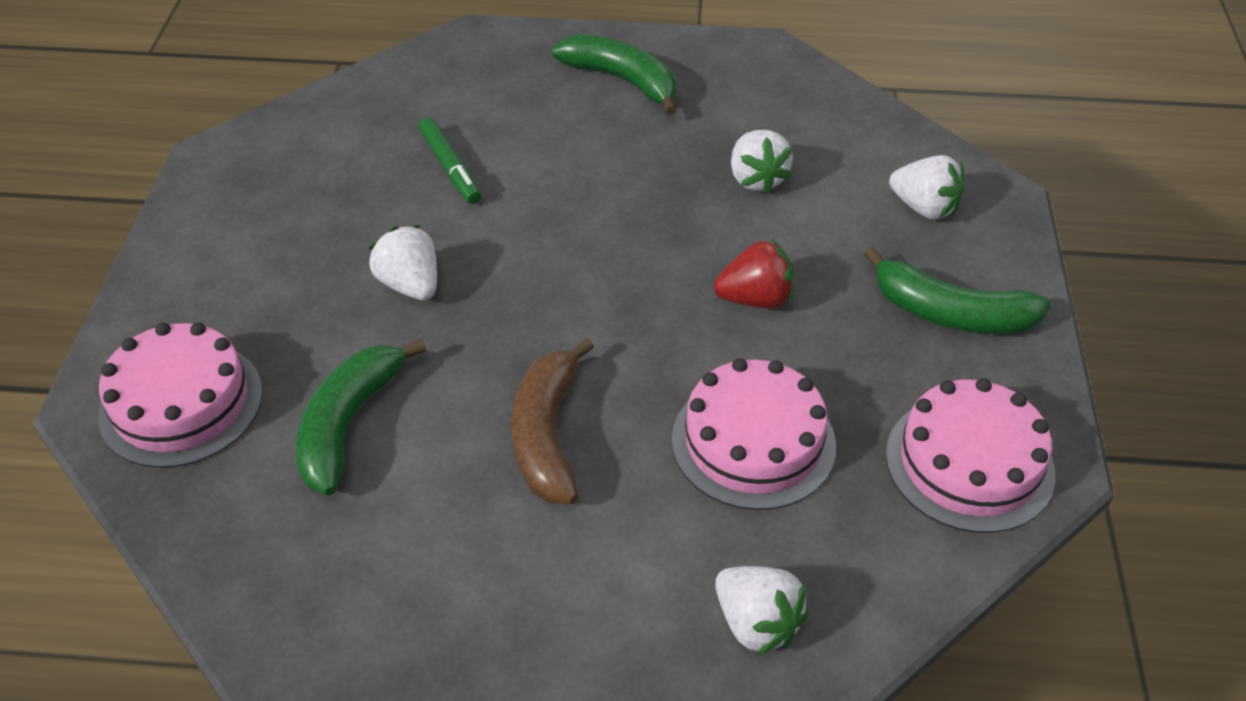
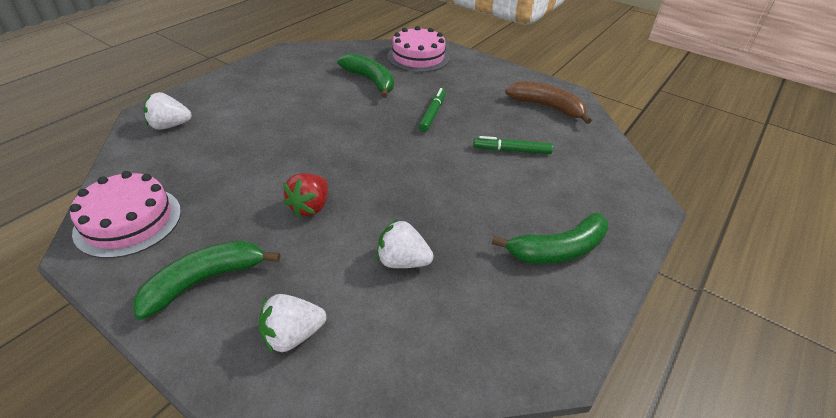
camera: 120 degrees right, 5 degrees down
white strawberry [369,225,437,300] -> green marker [419,88,446,132]
brown banana [511,338,594,504] -> brown banana moved to [505,81,592,124]
pink cake [672,358,836,510] -> none

